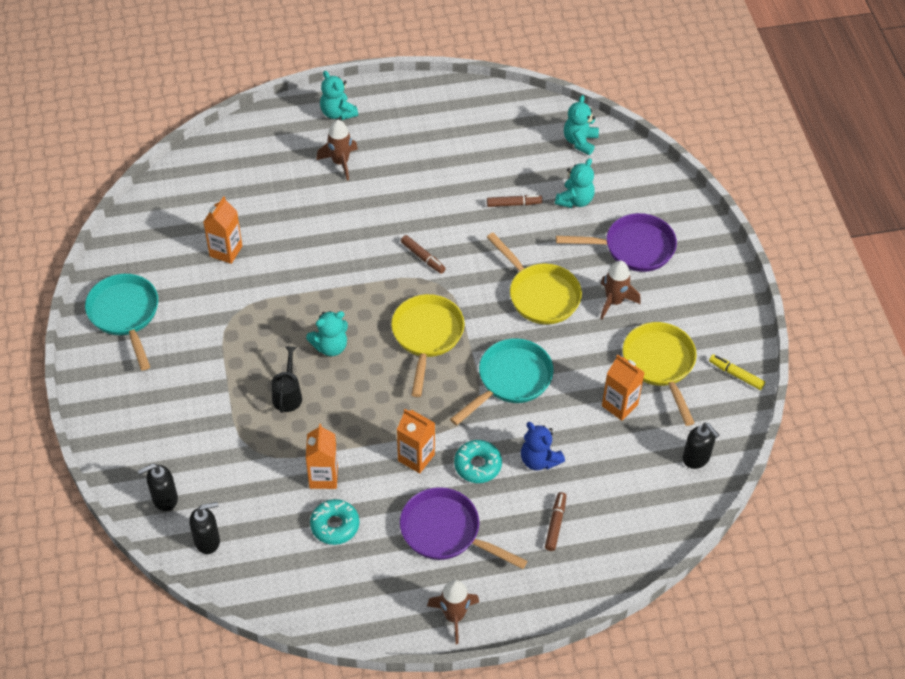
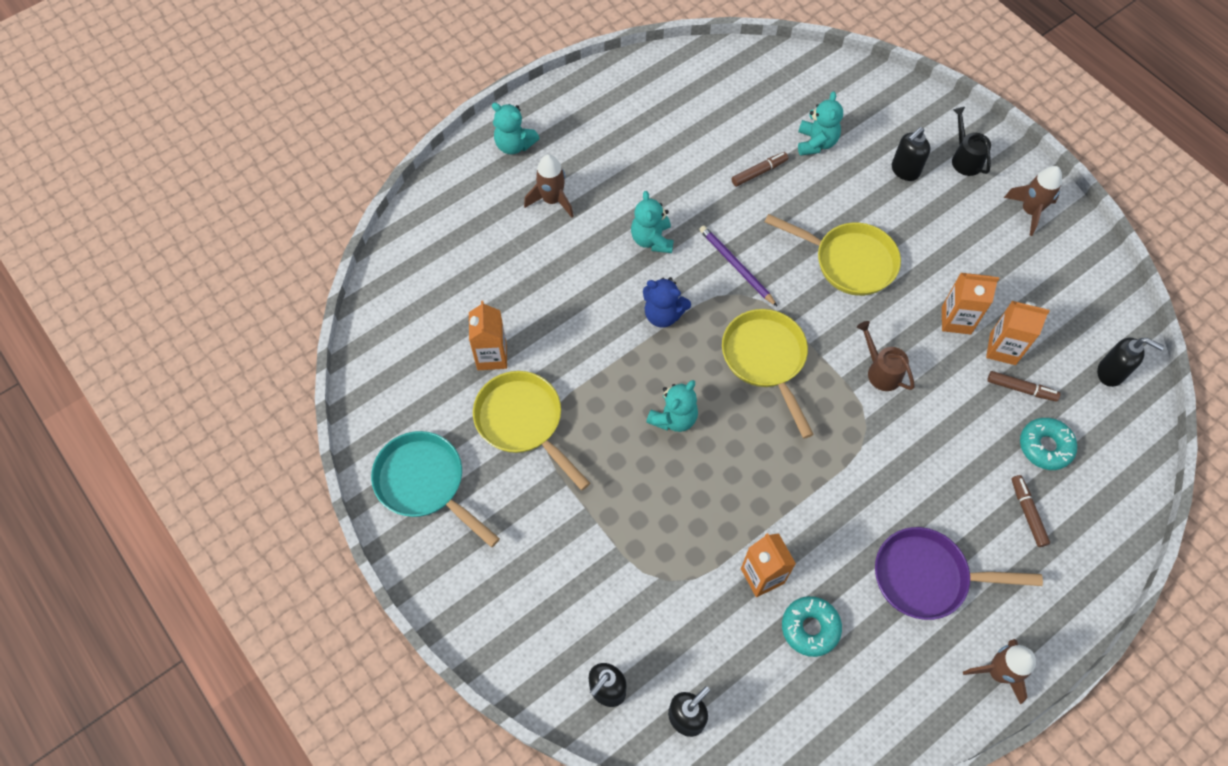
camera: 25 degrees left, 10 degrees up
black watering can [272,346,302,413] -> black watering can moved to [952,107,991,176]
orange carton [397,409,435,473] -> orange carton moved to [942,273,999,334]
brown marker [401,235,446,274] -> brown marker moved to [988,371,1060,402]
turquoise pan [450,338,554,425] -> brown watering can [857,321,915,391]
turquoise donut [454,440,502,483] -> turquoise donut moved to [1020,418,1077,470]
blue teddy bear [521,422,565,471] -> blue teddy bear moved to [643,277,691,328]
purple pan [556,213,677,272] -> black soap dispenser [892,127,930,181]
turquoise teddy bear [564,95,599,155] -> turquoise teddy bear moved to [631,191,674,253]
brown rocket [600,260,641,319] -> brown rocket moved to [1004,166,1062,236]
yellow pan [623,322,697,426] -> yellow pan moved to [473,371,590,490]
yellow marker [709,354,765,390] -> none
none -> purple pencil [699,225,777,306]

